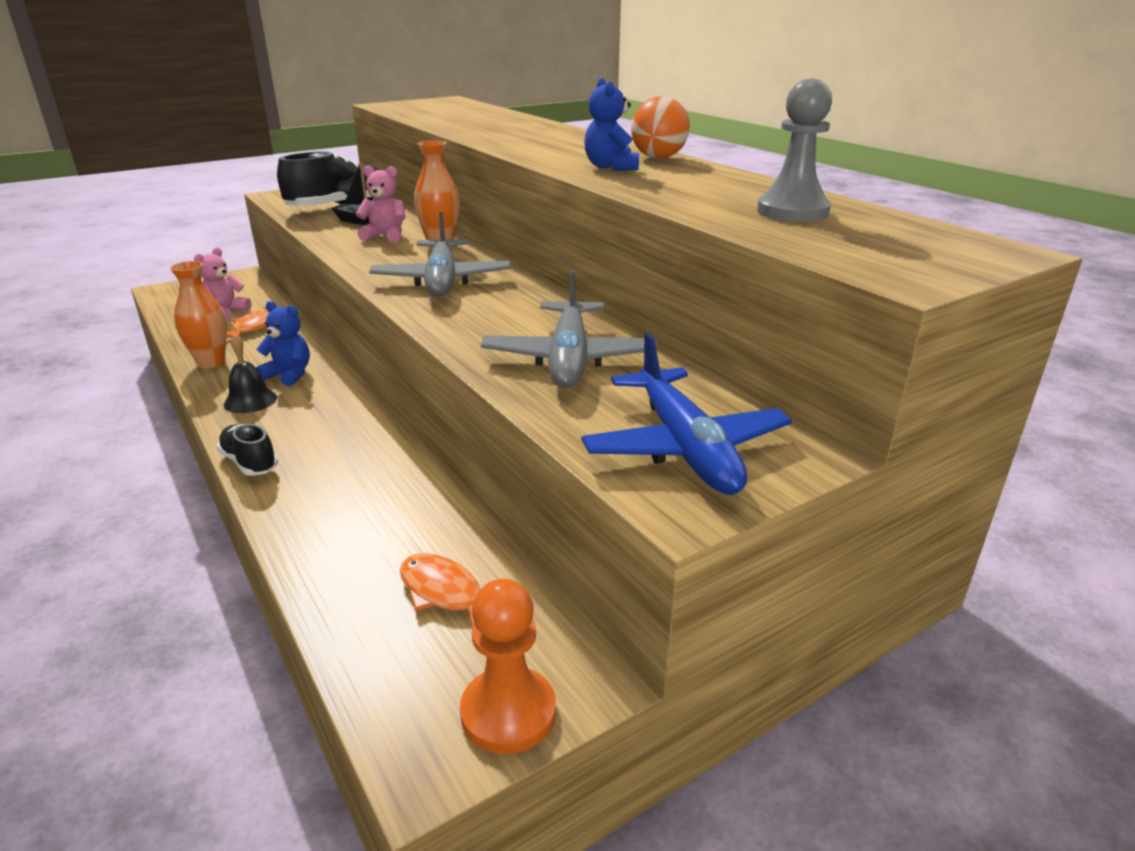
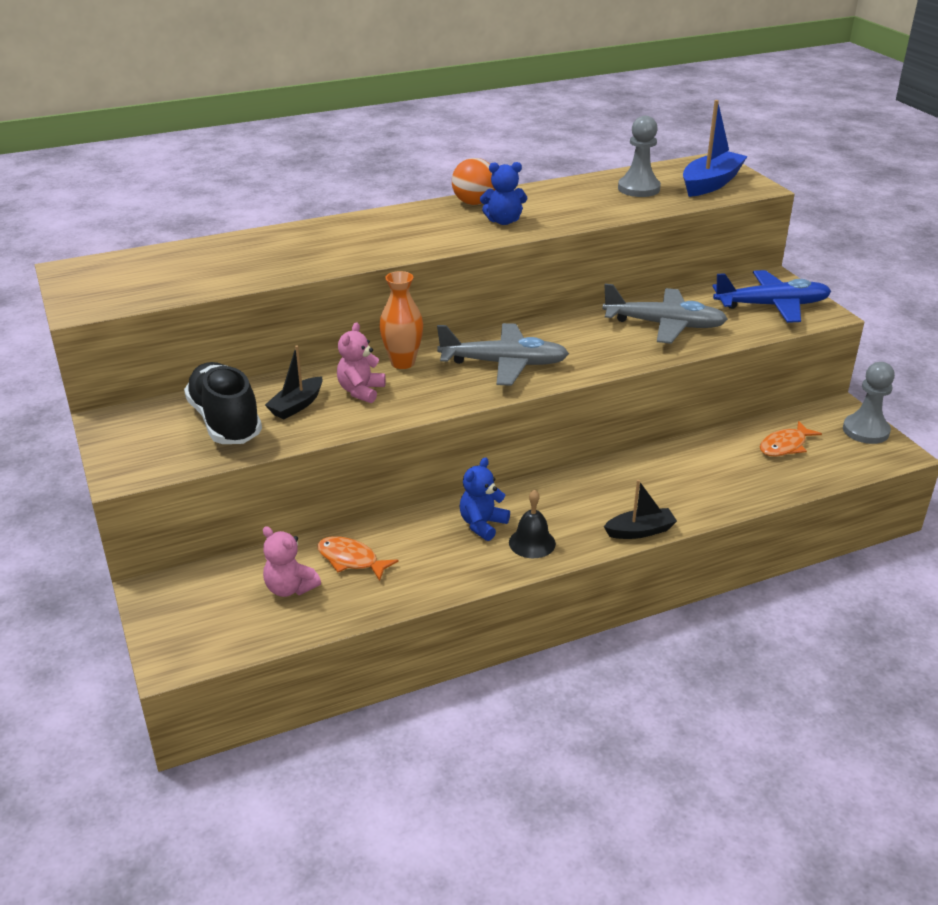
camera: 80 degrees left, 5 degrees up
orange vase [170,261,227,369] -> none
black shoe [217,424,278,476] -> black boat [604,480,677,539]
orange pawn [460,579,556,754] -> grey pawn [843,362,895,444]
none -> blue boat [683,100,748,197]

